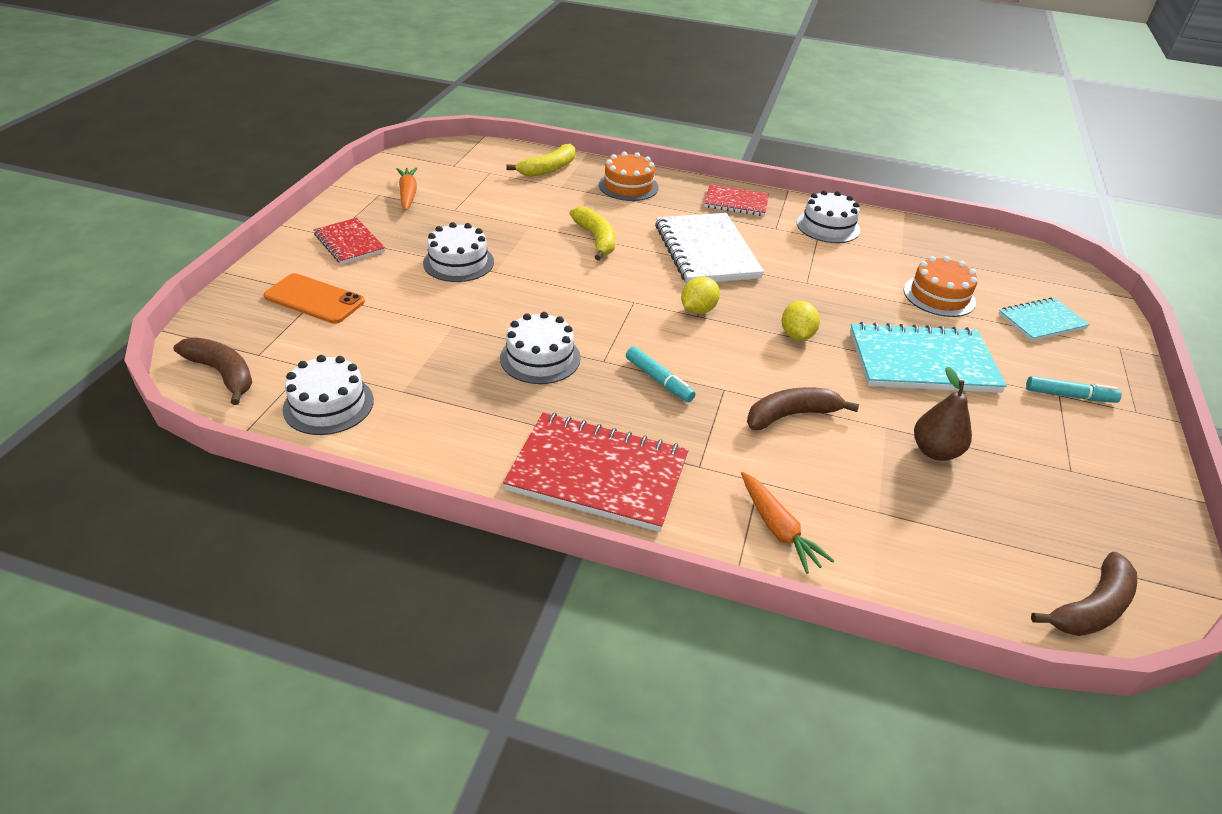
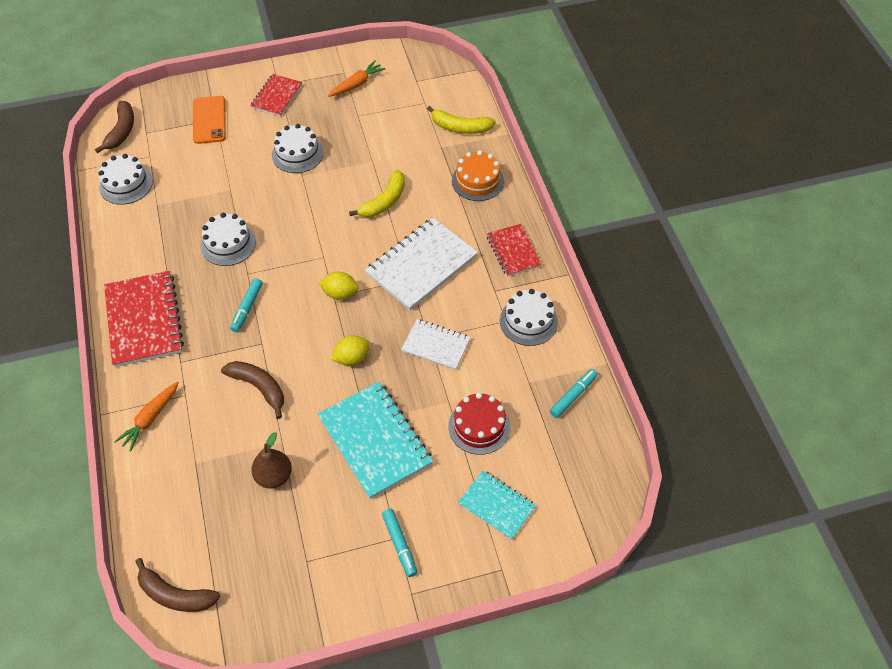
camera: 60 degrees right, 15 degrees up
orange cake [904,256,978,317] -> red cake [448,393,510,455]
none -> white notebook [401,319,471,370]
none -> turquoise marker [550,369,598,418]

